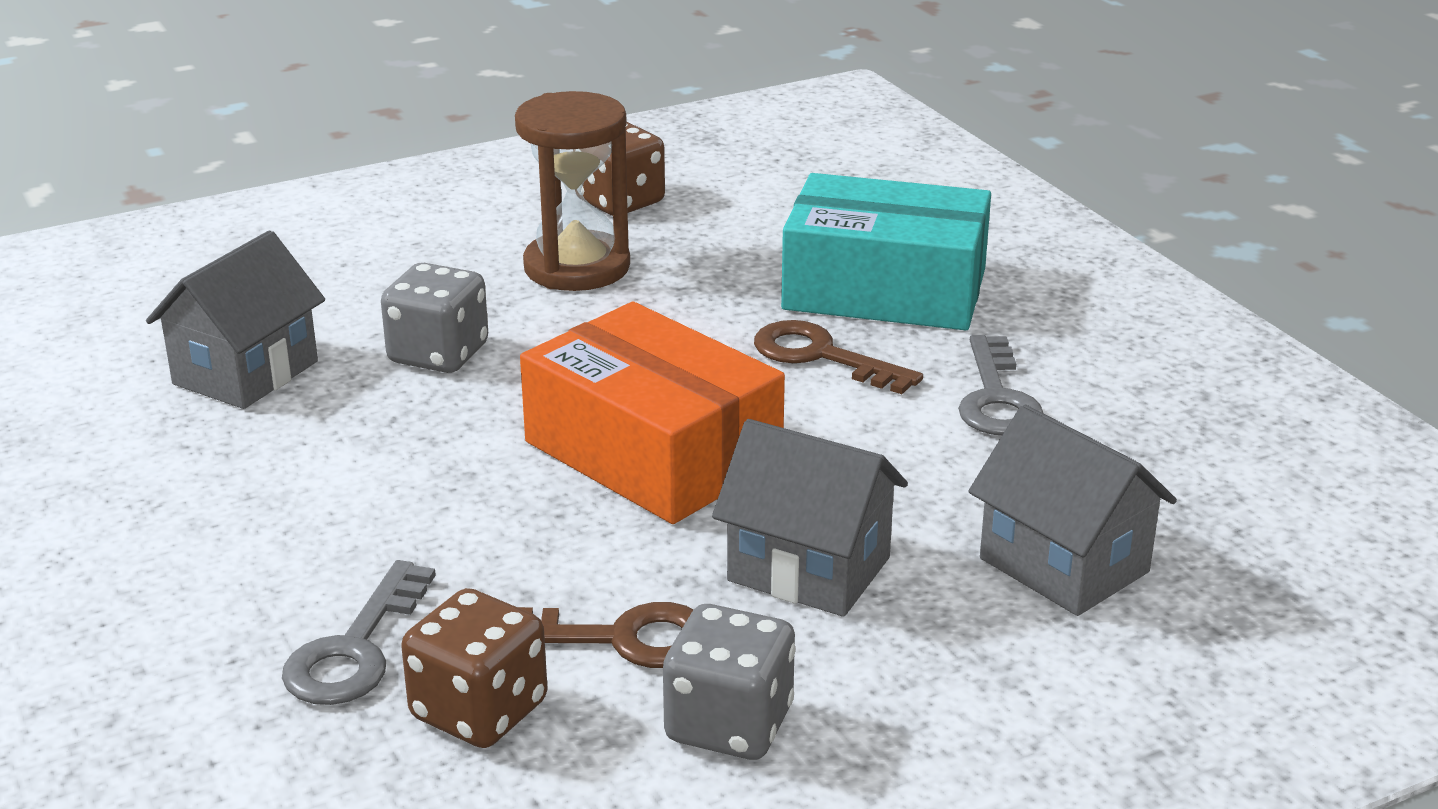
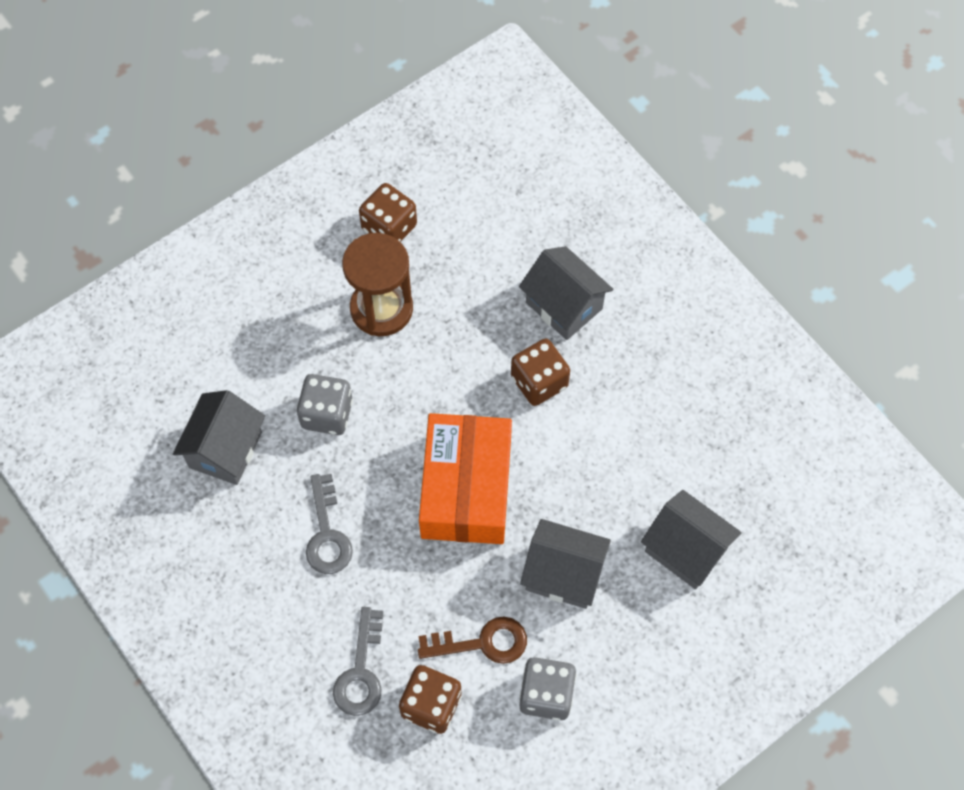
camera: 10 degrees left, 35 degrees up
orange box [520,302,785,524] -> orange box turned 60 degrees clockwise [419,413,512,544]
brown key [754,320,923,394] -> brown dice [511,338,570,406]
turquoise box [781,173,991,330] -> grey house [519,246,613,340]
grey key [958,335,1043,435] -> grey key moved to [306,474,353,574]

